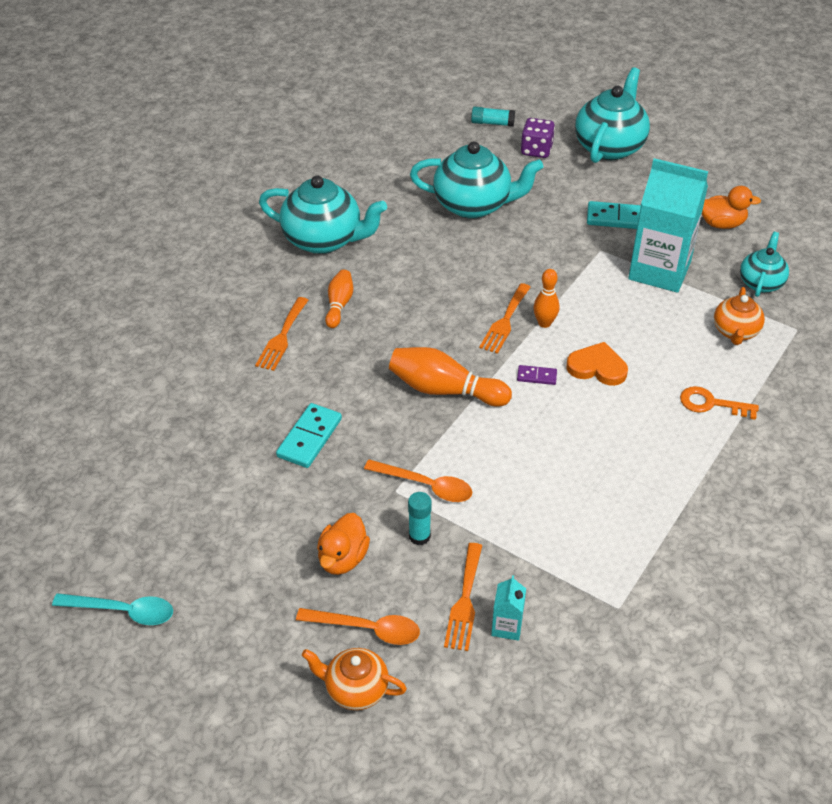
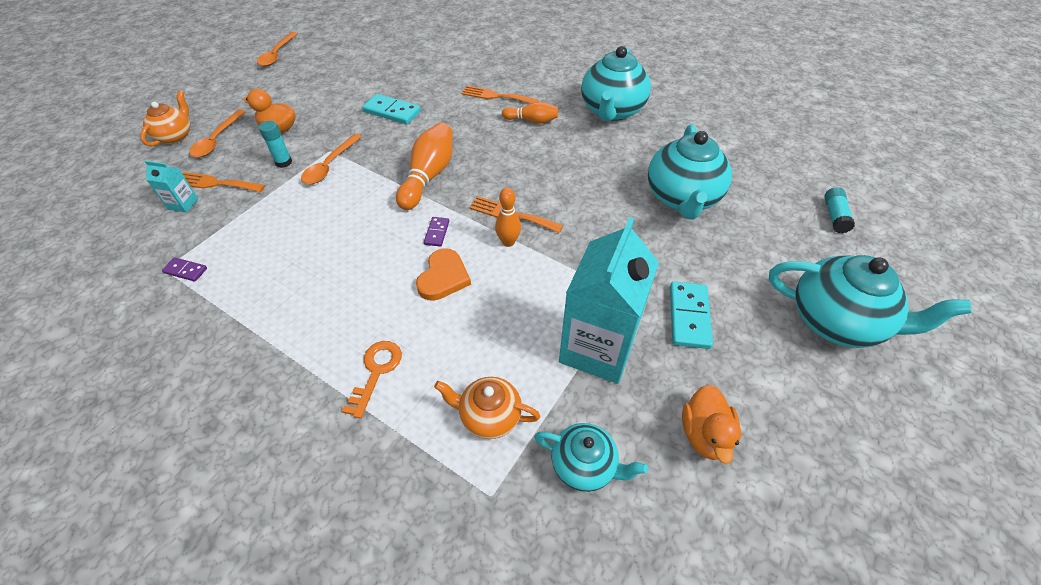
camera: 90 degrees right, 5 degrees up
turquoise spoon [52,593,173,625] -> orange spoon [257,32,298,66]
purple dice [521,118,555,158] -> none
none -> purple domino [162,257,207,282]

